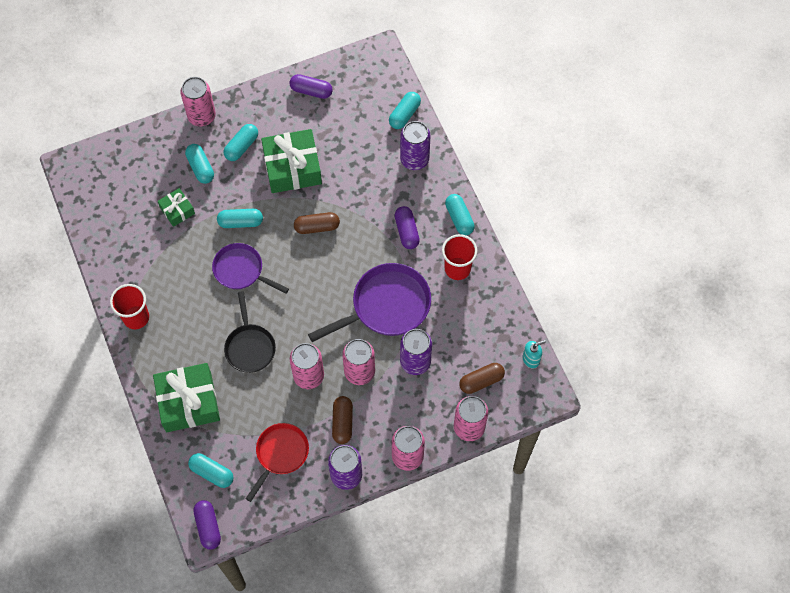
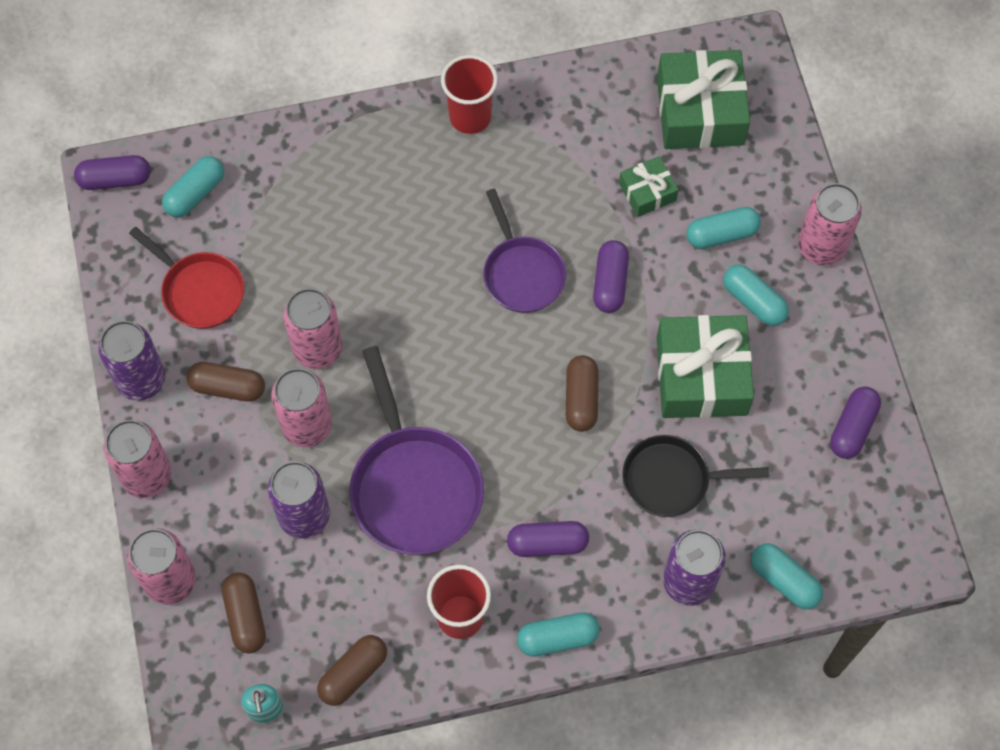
camera: 100 degrees right, 0 degrees up
green gift [153,363,220,432] -> green gift moved to [657,50,750,149]
purple pan [212,243,289,294] -> purple pan turned 120 degrees clockwise [483,189,566,313]
turquoise capsule [217,209,263,228] -> purple capsule [593,240,629,313]
black pan [224,291,276,373] -> black pan moved to [622,435,769,517]
none -> brown capsule [317,635,387,706]

